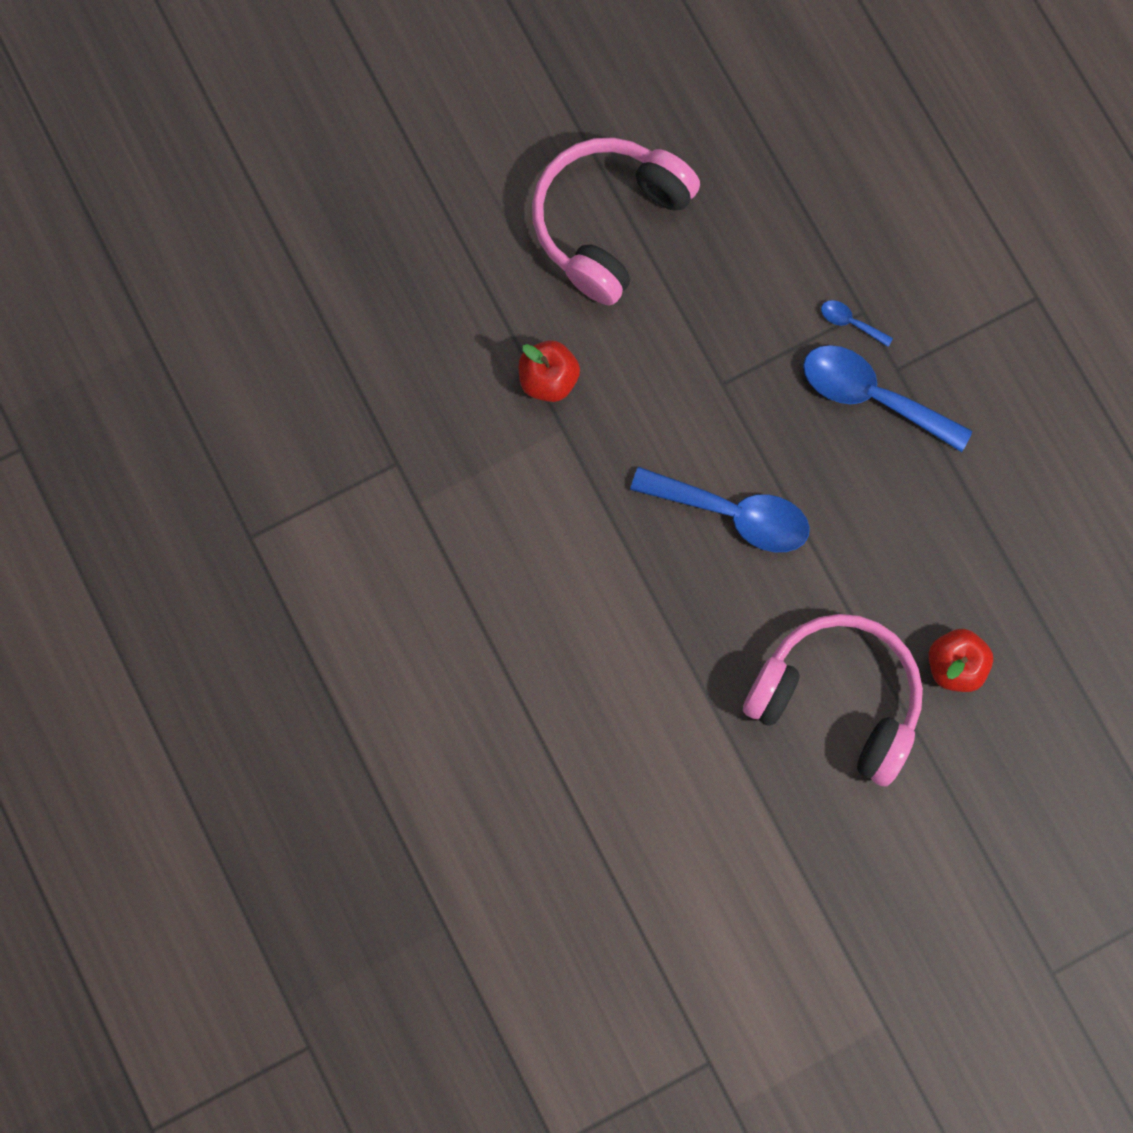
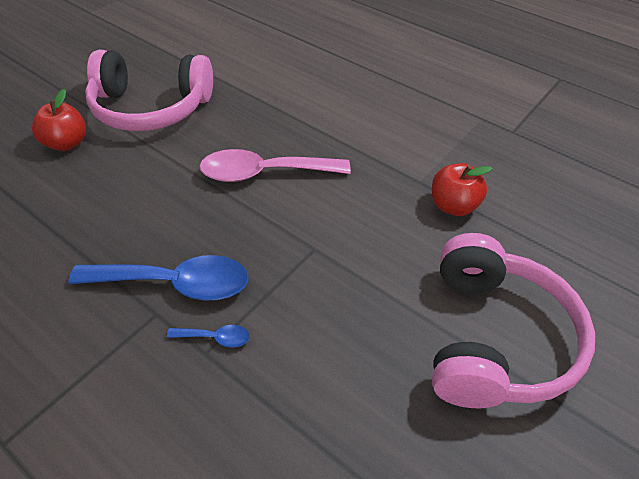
camera: 155 degrees right, 30 degrees down
blue spoon [630,467,810,552] -> pink spoon [199,149,351,182]

